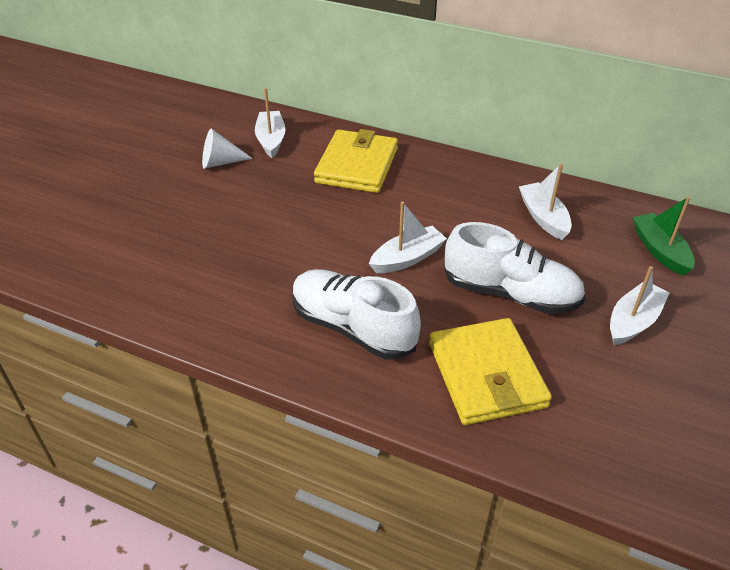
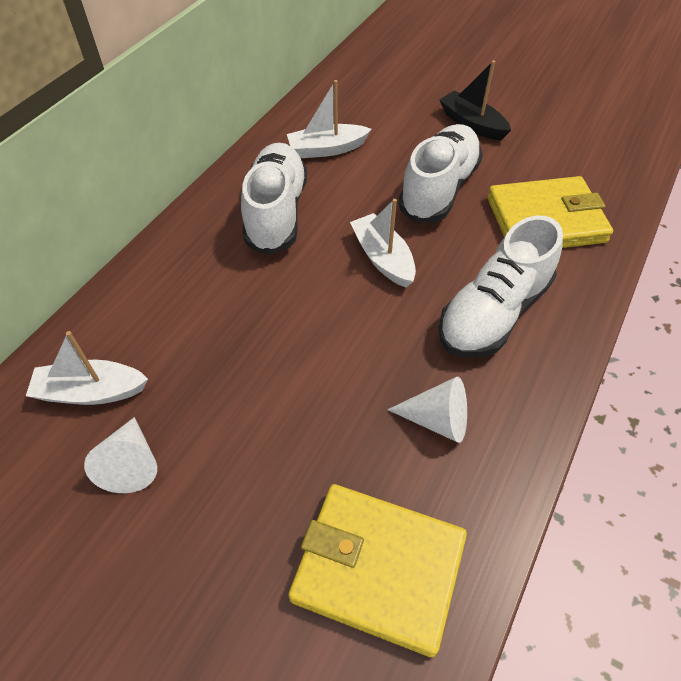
camera: 85 degrees left, 10 degrees up
yellow wallet [314,129,398,193] -> yellow wallet moved to [288,484,467,657]
white boat [610,266,670,345] -> black boat [439,60,511,140]
green boat [633,197,695,276] -> none
none -> white shoe [241,143,307,255]
none -> white cone [387,377,467,443]

